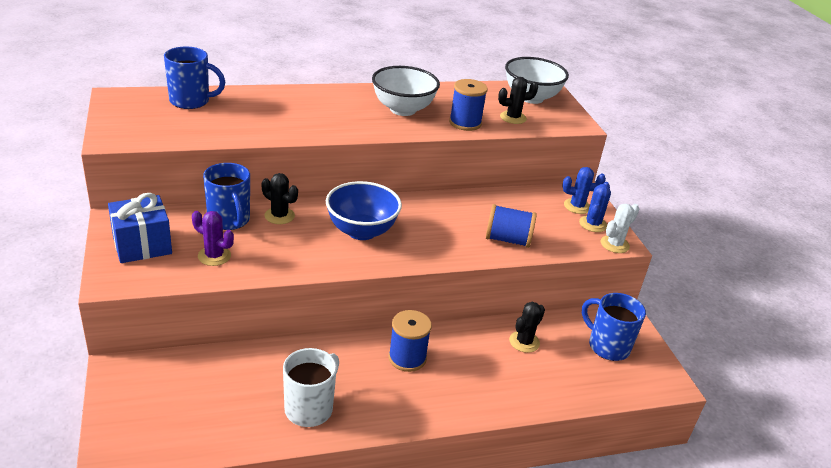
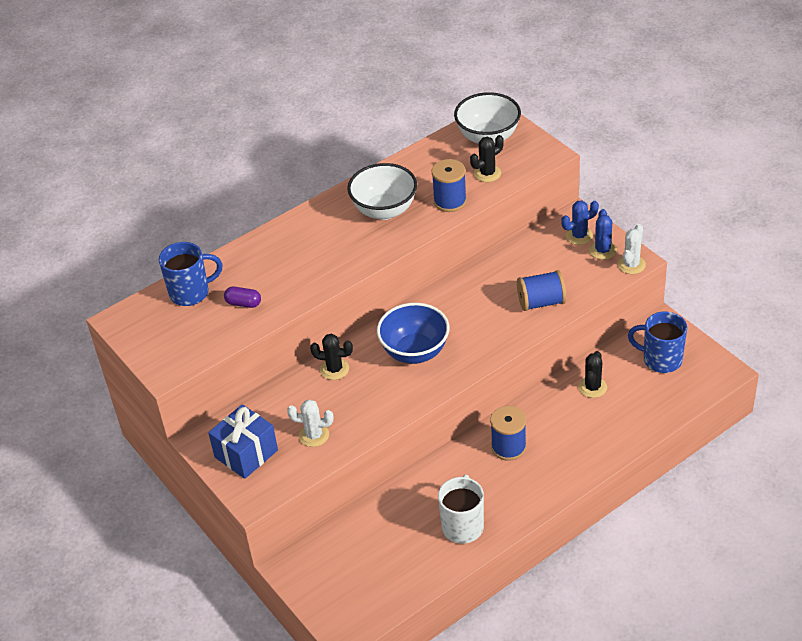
camera: 15 degrees left, 10 degrees up
purple cactus [192,211,234,266] -> white cactus [287,399,333,447]
blue mug [203,163,250,230] -> none
none -> purple capsule [224,287,261,308]

